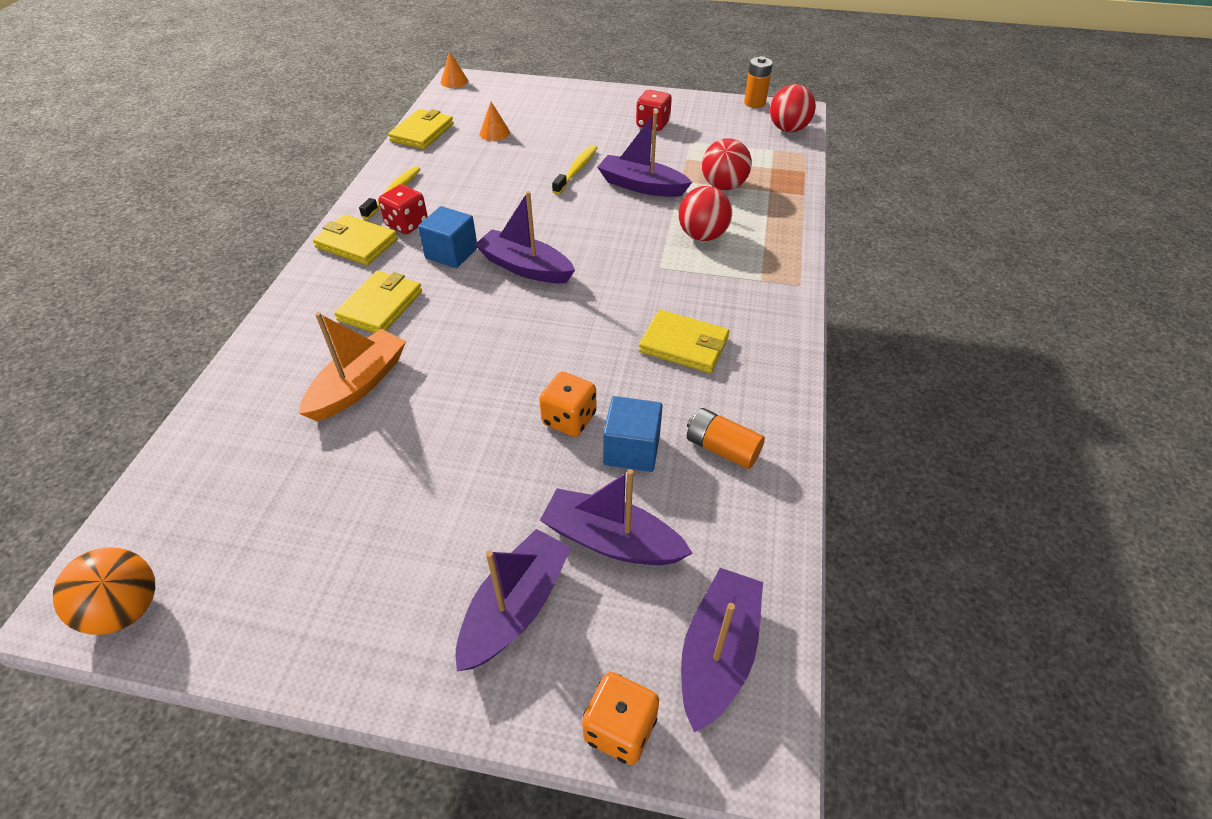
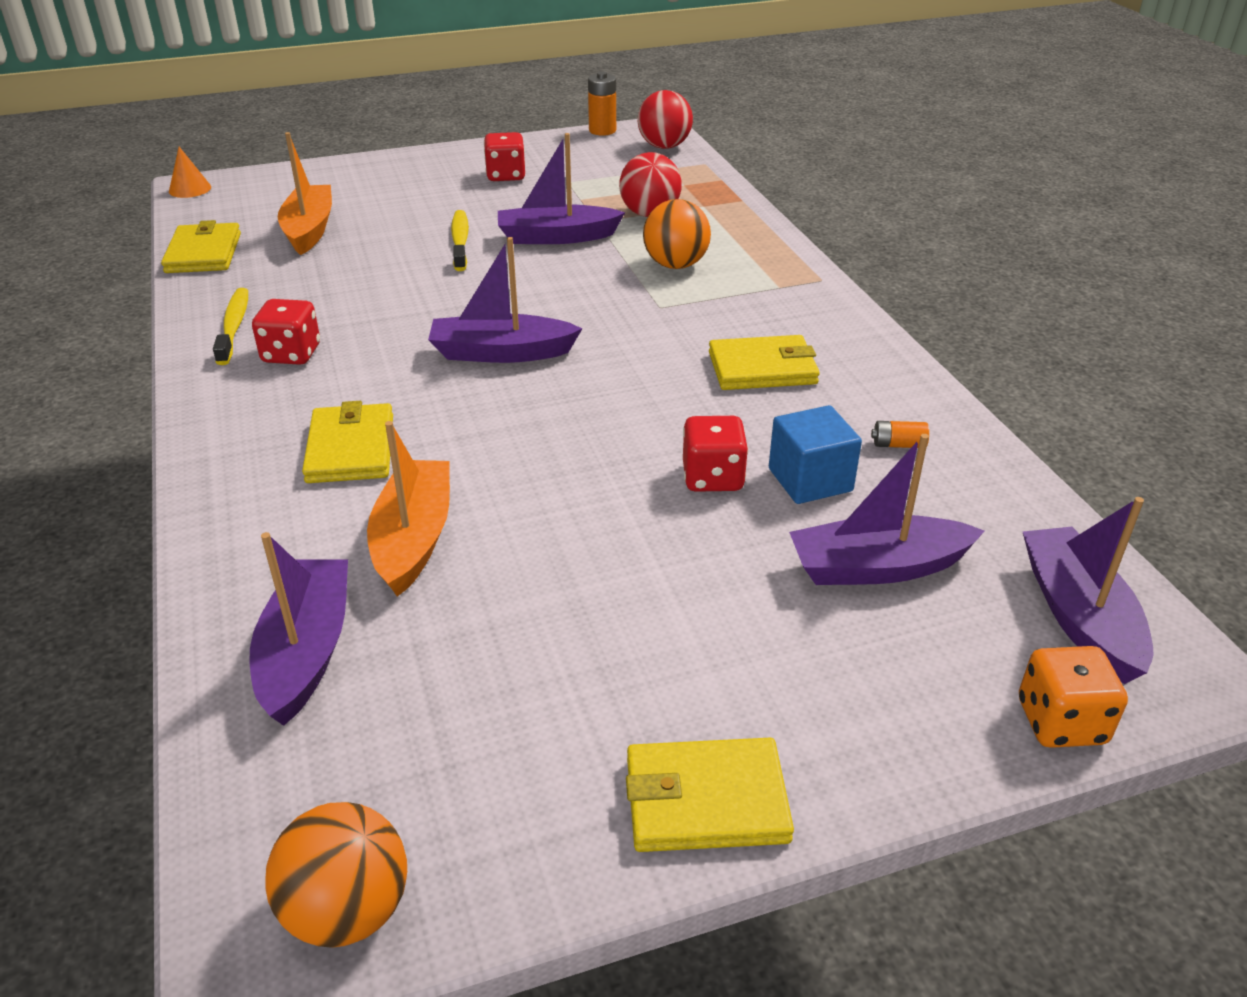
camera: 30 degrees left, 10 degrees down
yellow wallet [313,214,398,265] -> yellow wallet moved to [626,738,794,852]
blue cube [418,206,477,268] -> none
purple boat [456,529,572,671] -> purple boat moved to [249,532,348,726]
orange cone [480,102,510,141] -> orange boat [278,132,332,255]
orange dice [539,372,596,437] -> red dice [683,416,748,492]
red ball [679,186,732,241] -> orange ball [643,199,711,269]
orange battery [687,408,765,469] -> orange battery [871,421,929,448], size x0.59

